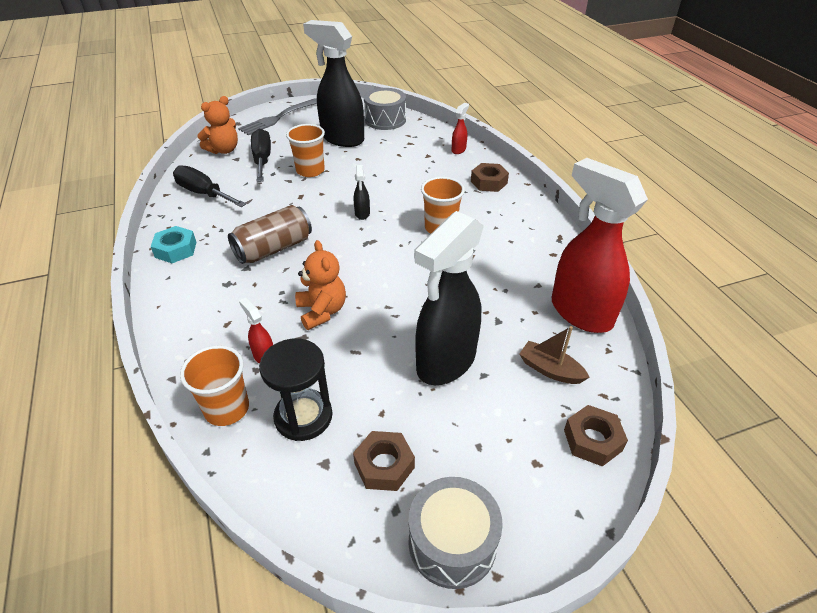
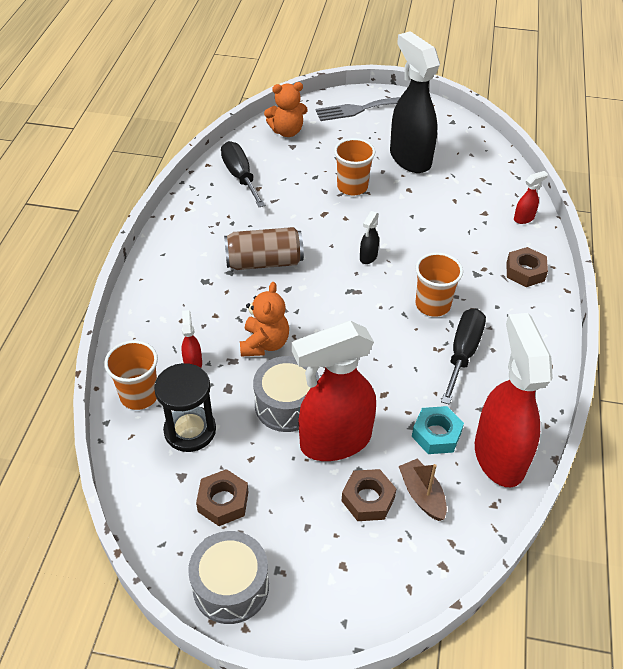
camera: 30 degrees right, 5 degrees up
turquoise nut [150,226,196,263] -> turquoise nut moved to [412,406,464,454]
black screwdriver [251,128,271,182] -> black screwdriver moved to [441,308,486,405]
grey drum [364,88,406,130] -> grey drum moved to [253,356,320,432]
black spray bottle [414,211,484,385] -> red spray bottle [292,321,376,461]
brown nut [564,405,628,467] -> brown nut moved to [342,469,396,521]

